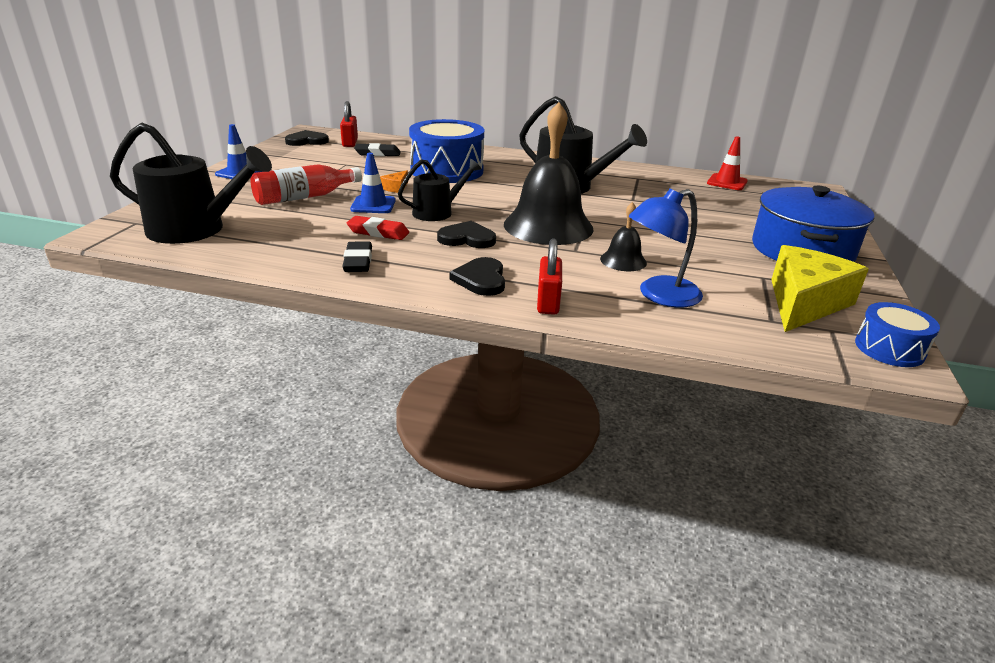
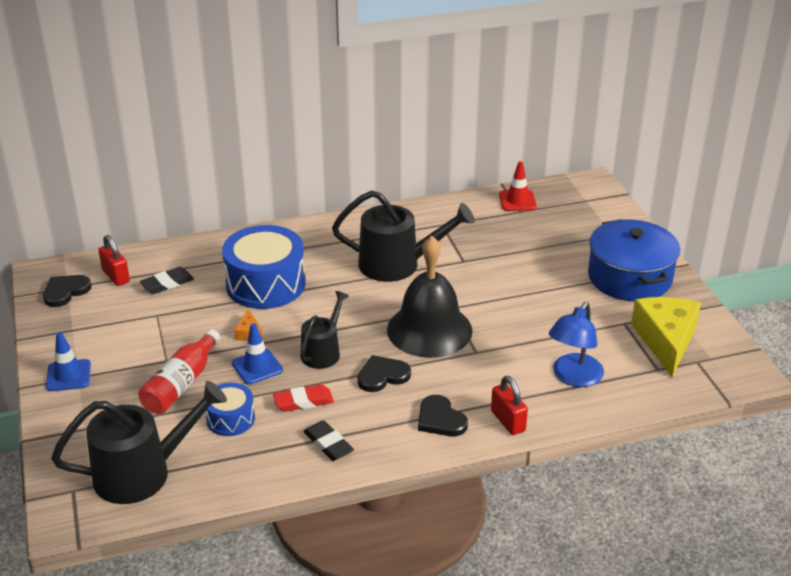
camera: 30 degrees left, 5 degrees up
black bell [600,202,647,271] -> none
blue drum [855,302,940,367] -> blue drum moved to [205,383,255,436]

